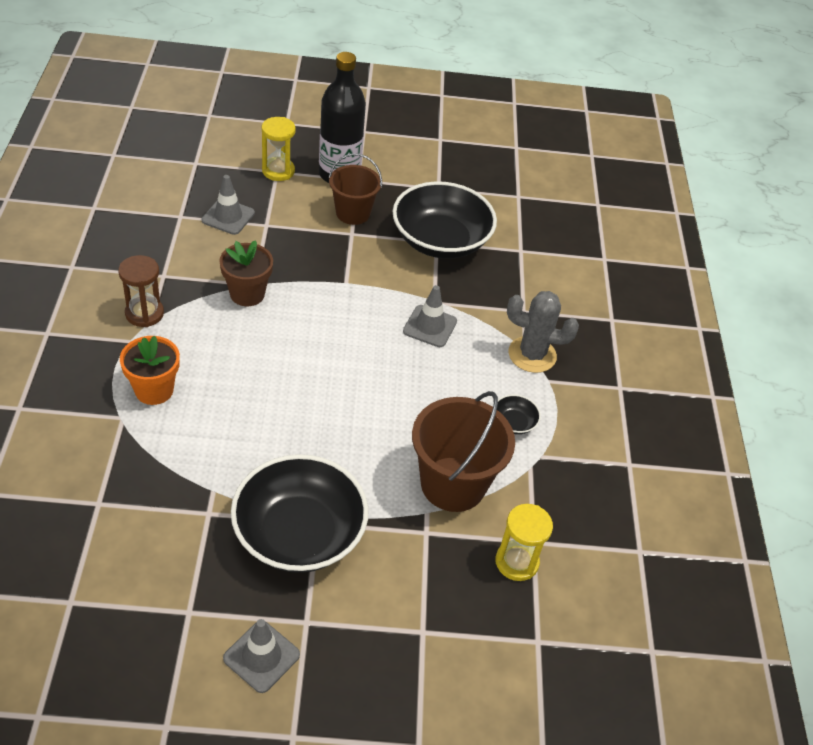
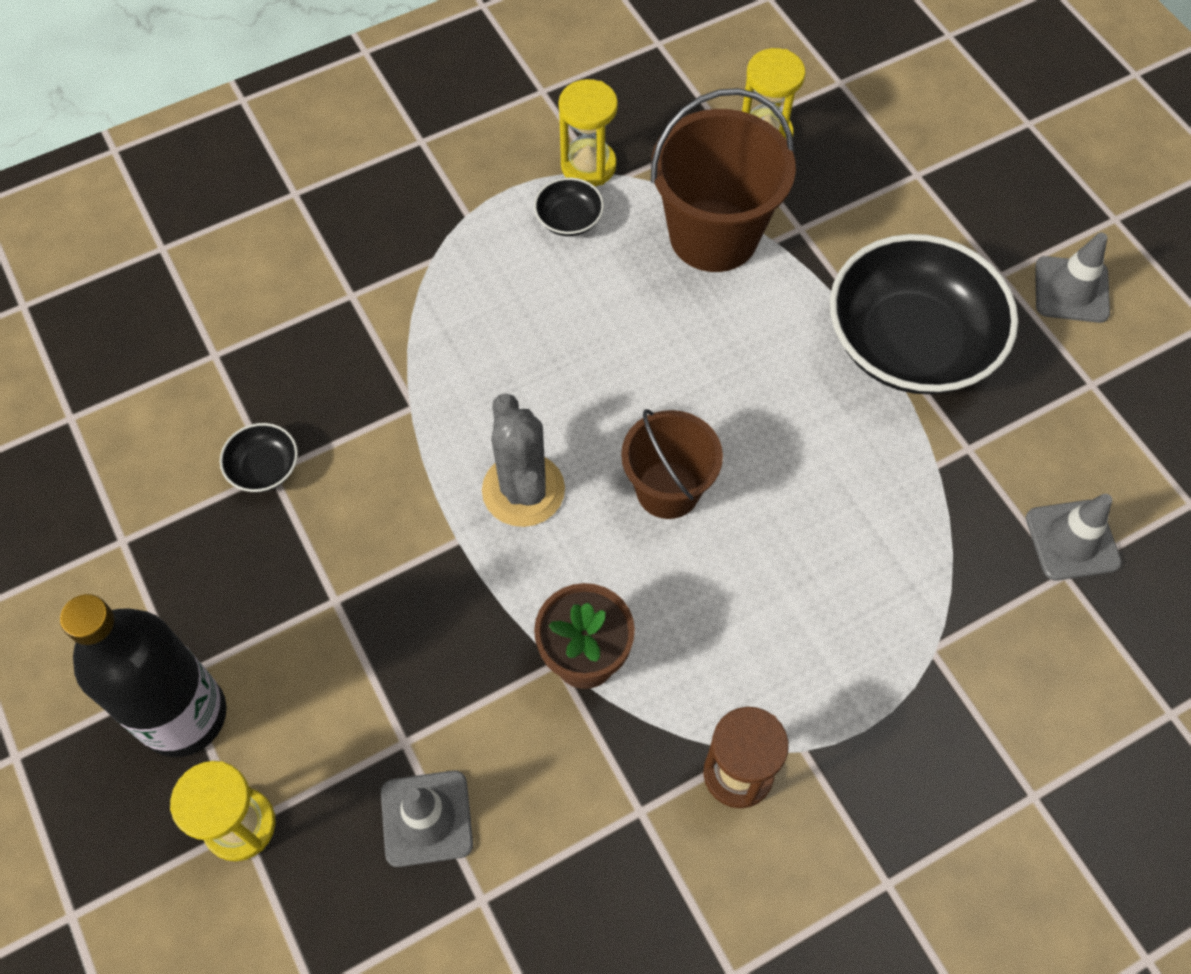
camera: 115 degrees left, 15 degrees up
orange flower pot [120,336,180,405] -> none
brown bucket [329,153,382,225] -> brown bucket moved to [621,409,723,519]
black bowl [392,181,497,259] -> black bowl [220,423,298,492], size x0.40
grey traffic cone [403,285,457,347] -> grey traffic cone moved to [1026,494,1122,581]
grey cactus [507,291,579,373] -> grey cactus moved to [482,394,565,527]
none -> yellow hourglass [559,79,618,186]

